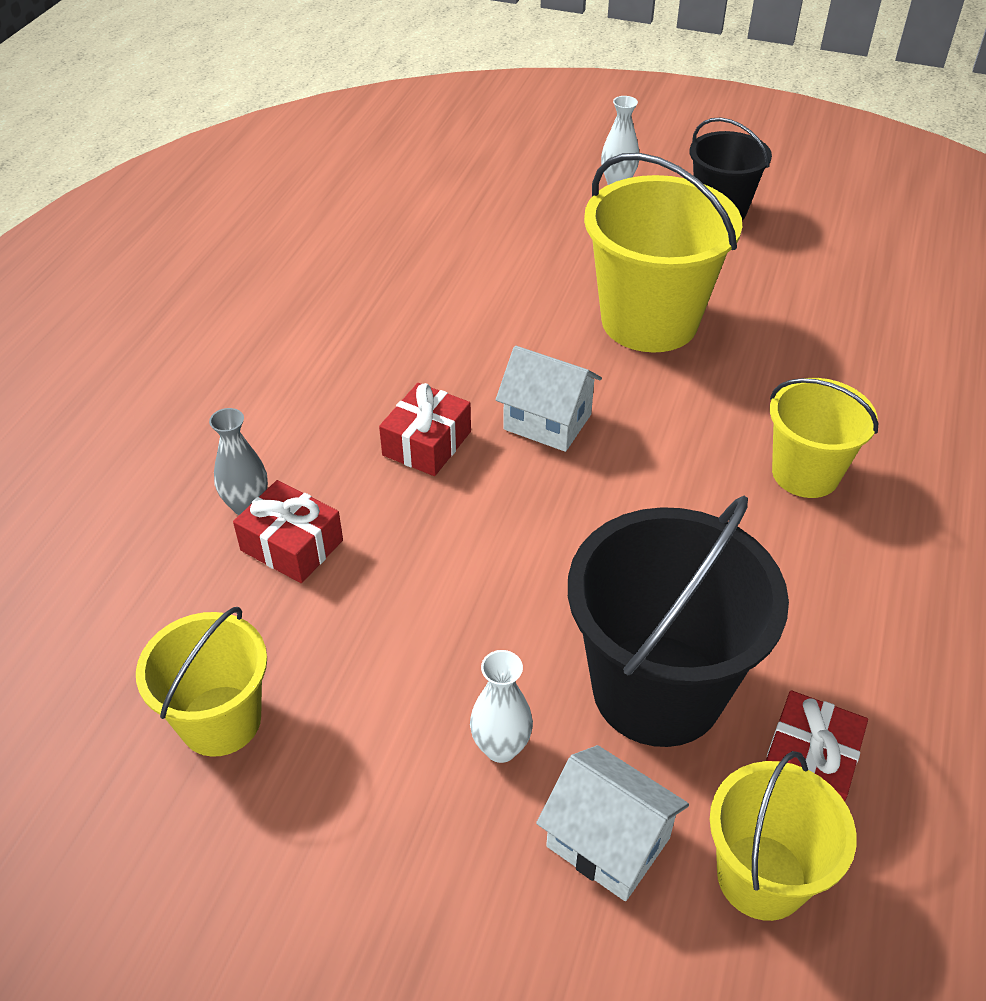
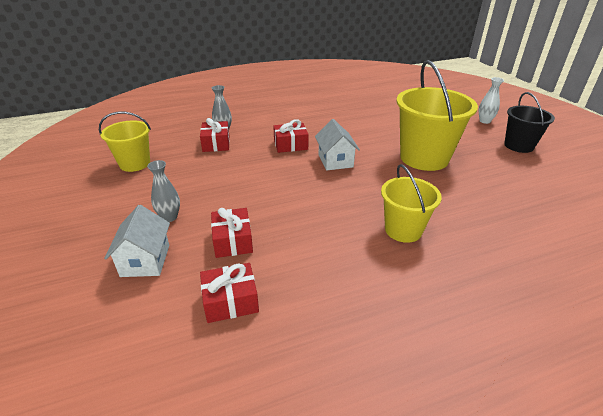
camera: 50 degrees right, 10 degrees down
white vase [470,650,533,763] -> grey vase [147,160,180,222]
black bucket [568,496,789,747] -> red gift [211,208,253,258]
yellow bucket [710,751,857,921] -> none

